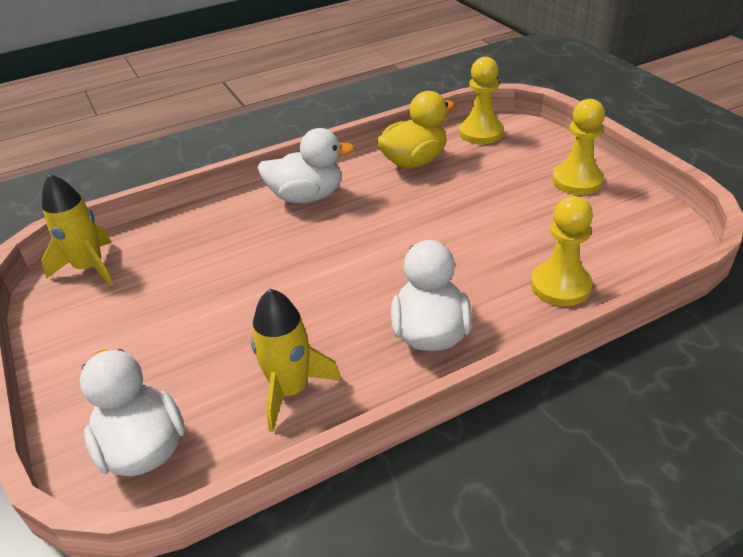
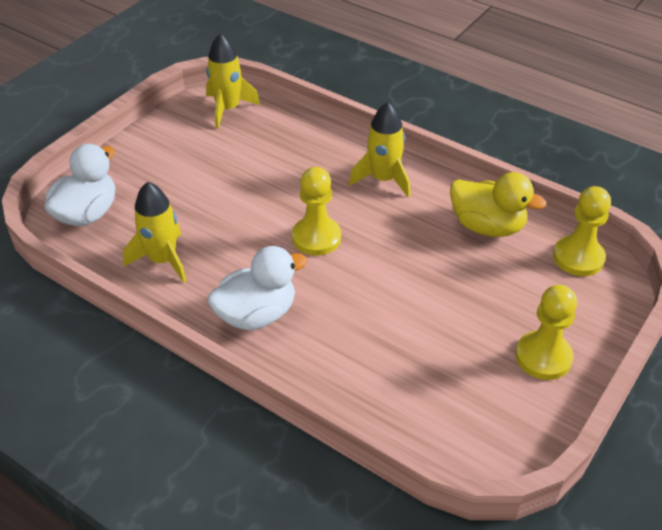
camera: 60 degrees right, 5 degrees up
white duck [258,128,355,203] -> yellow rocket [349,102,411,198]
yellow pawn [531,196,593,306] -> yellow pawn moved to [292,167,341,256]

